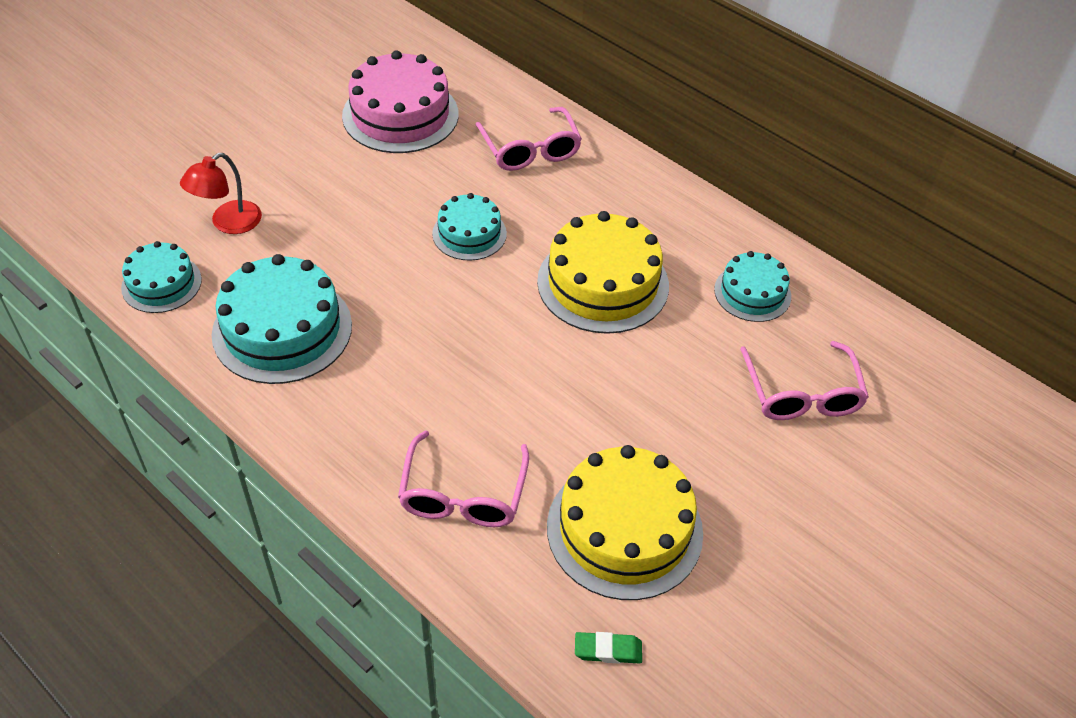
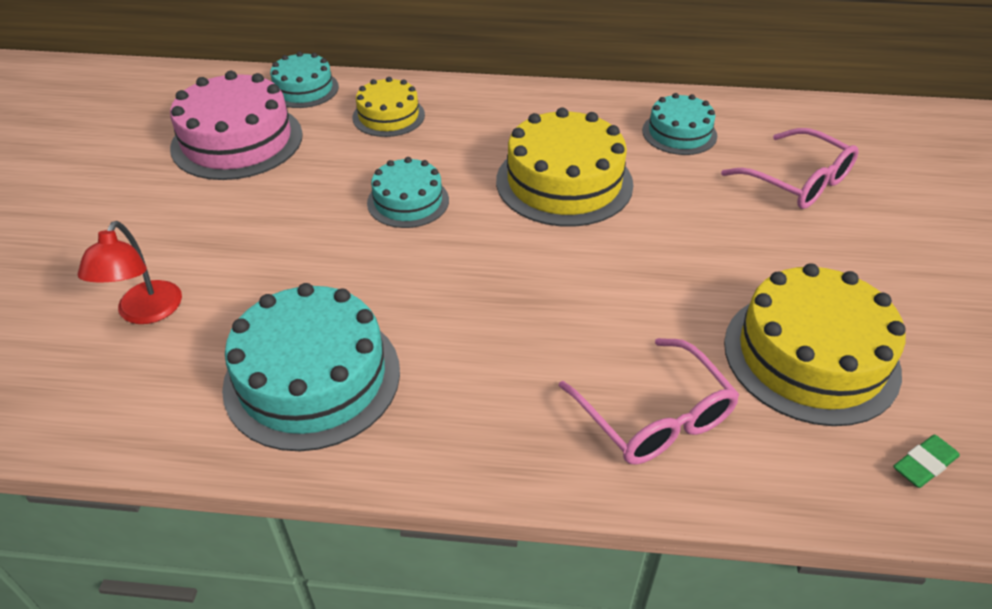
camera: 35 degrees left, 5 degrees down
turquoise cake [121,241,202,313] -> turquoise cake moved to [270,52,339,108]
pink glasses [475,107,582,171] -> yellow cake [353,77,425,137]

